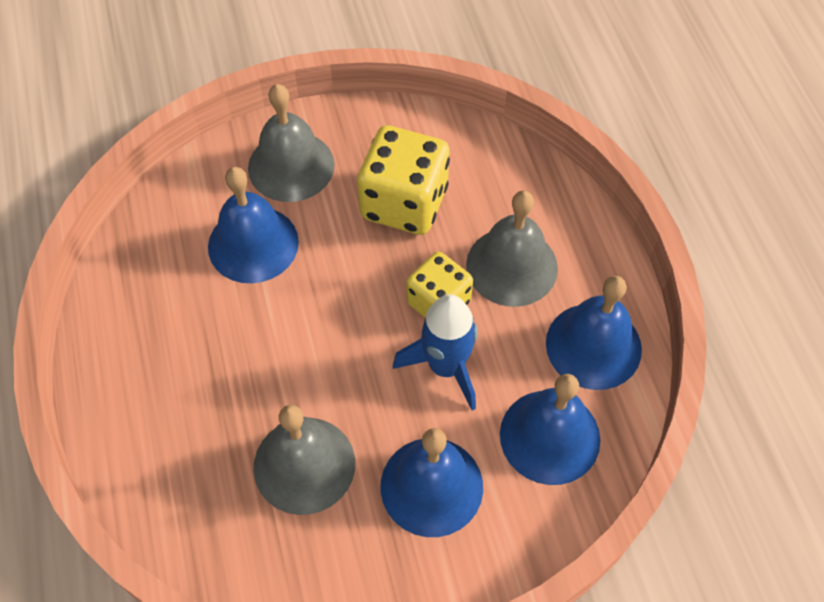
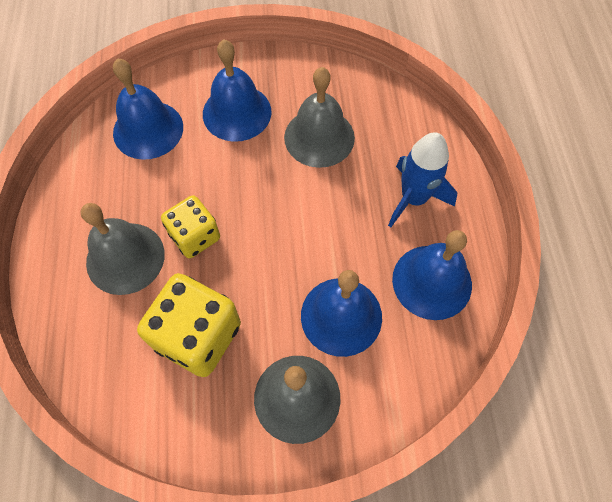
camera: 170 degrees left, 5 degrees up
blue rocket [393,294,478,411] -> blue rocket moved to [388,132,457,227]
blue bell [546,276,642,390] -> blue bell moved to [392,230,472,320]

